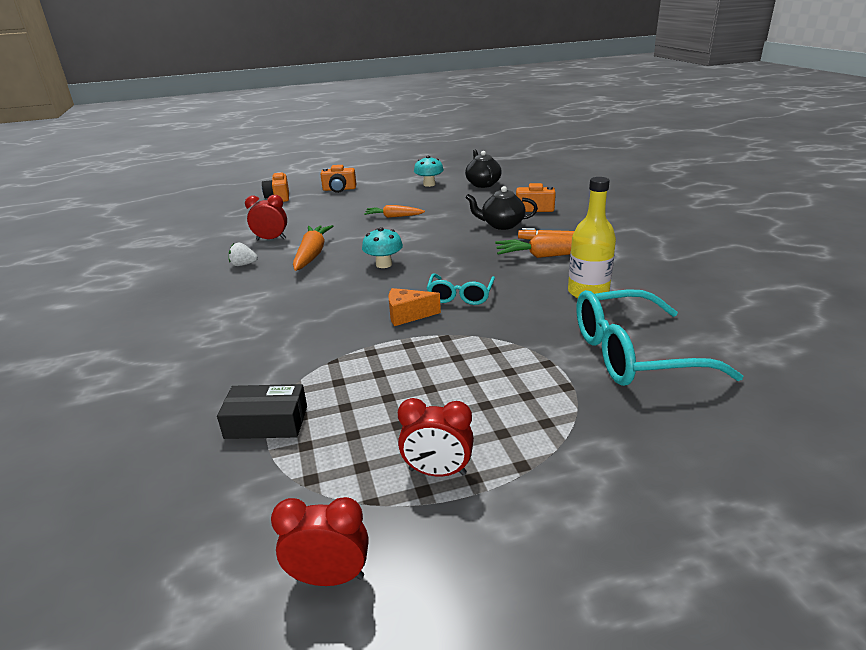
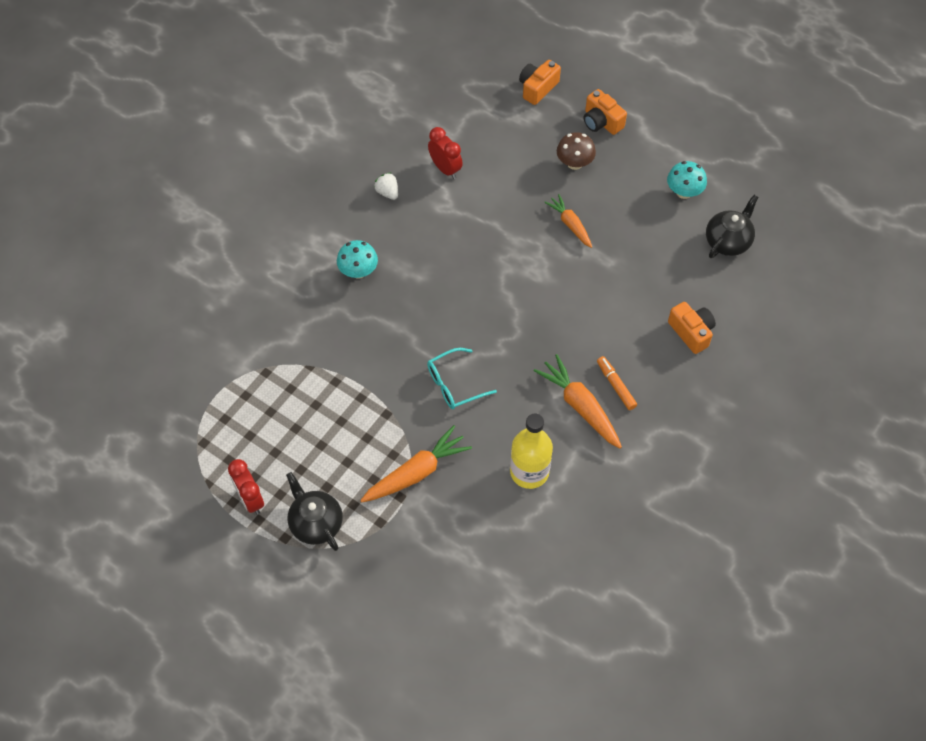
camera: 50 degrees right, 30 degrees up
black box [217,384,307,439] -> none
red clock [271,497,368,586] -> none
orange carrot [293,225,333,271] -> orange carrot moved to [360,425,472,502]
turquoise mushroom [362,227,403,268] -> turquoise mushroom moved to [337,240,378,279]
orange cheese [389,288,441,326] -> none
black teapot [465,186,538,230] -> black teapot moved to [286,472,343,551]
turquoise glasses [576,289,743,386] -> none
none -> brown mushroom [557,132,596,170]

